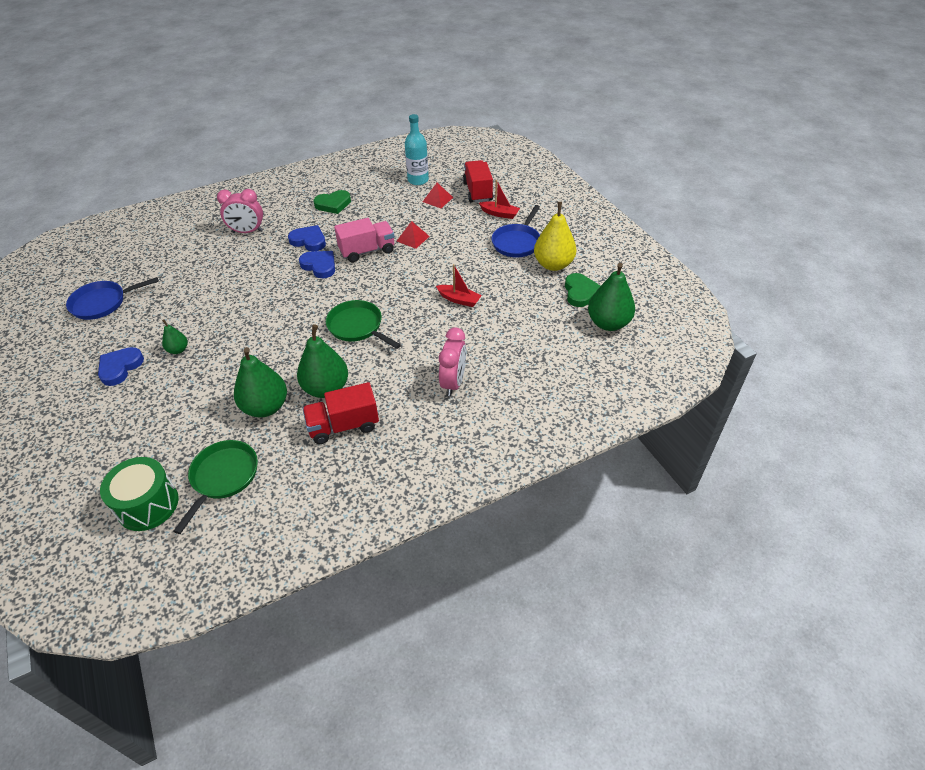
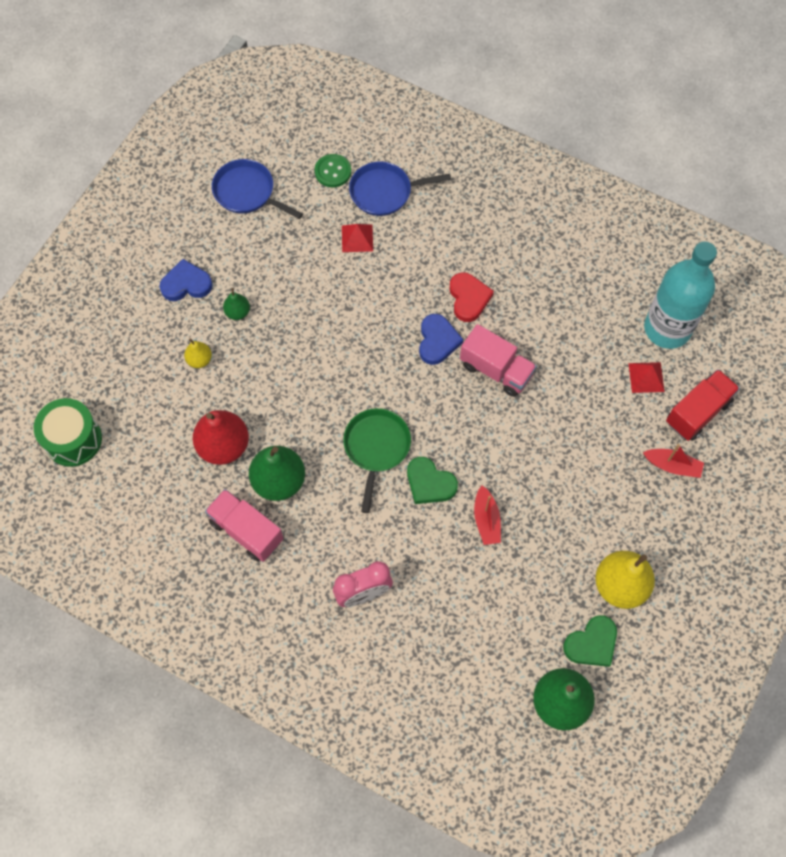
camera: 55 degrees right, 20 degrees up
green pan [173,440,258,534] -> none
pink clock [217,189,263,233] -> none
green pear [234,347,287,417] -> red pear [193,410,249,465]
blue heart [288,225,326,251] -> red heart [450,272,494,322]
red truck [302,382,379,444] -> pink truck [205,489,284,562]
green heart [314,190,351,214] -> green heart moved to [407,457,458,504]
red pyramid [397,221,430,249] -> red pyramid moved to [342,224,373,252]
turquoise bottle [405,114,429,185] -> turquoise bottle [644,241,717,349], size x1.55
red boat [479,180,520,219] -> red boat turned 60 degrees counterclockwise [643,444,704,478]
blue pan [492,205,540,257] -> blue pan moved to [349,161,451,216]
none -> yellow pear [184,338,212,368]
none -> green button [314,154,351,187]

